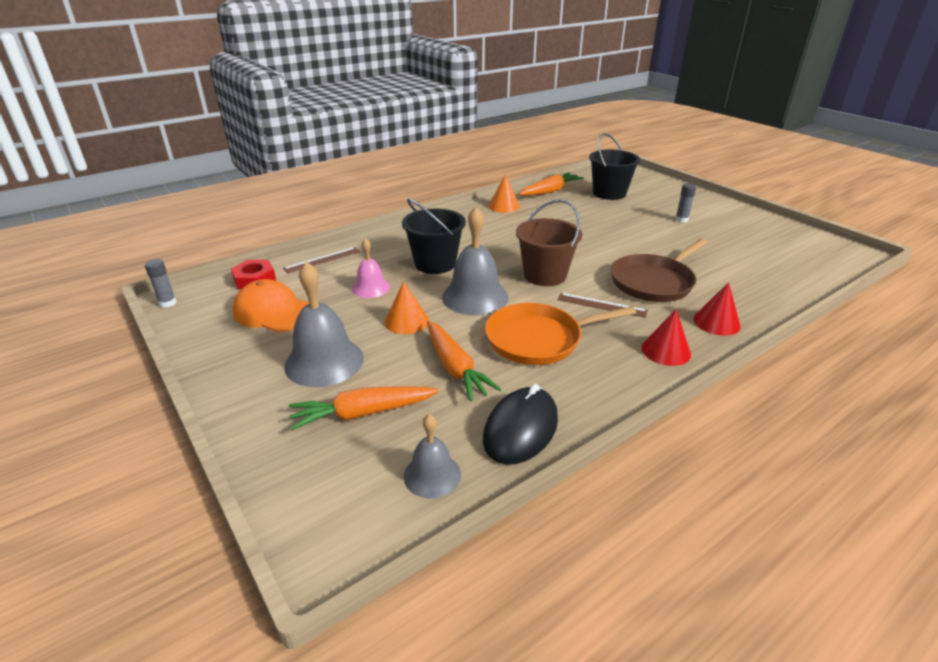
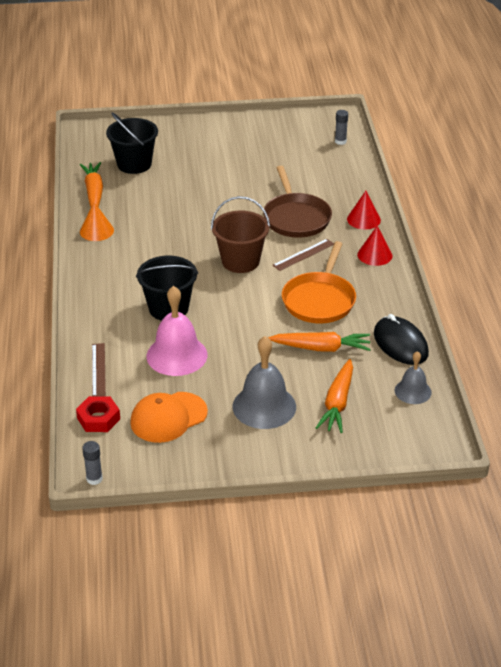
camera: 60 degrees left, 5 degrees up
pink bell [352,238,390,298] -> pink bell [147,286,208,376], size x1.71
orange cone [384,281,429,334] -> none
grey bell [442,207,508,315] -> none
grey glue stick [675,183,696,223] -> grey glue stick moved to [335,110,348,145]

